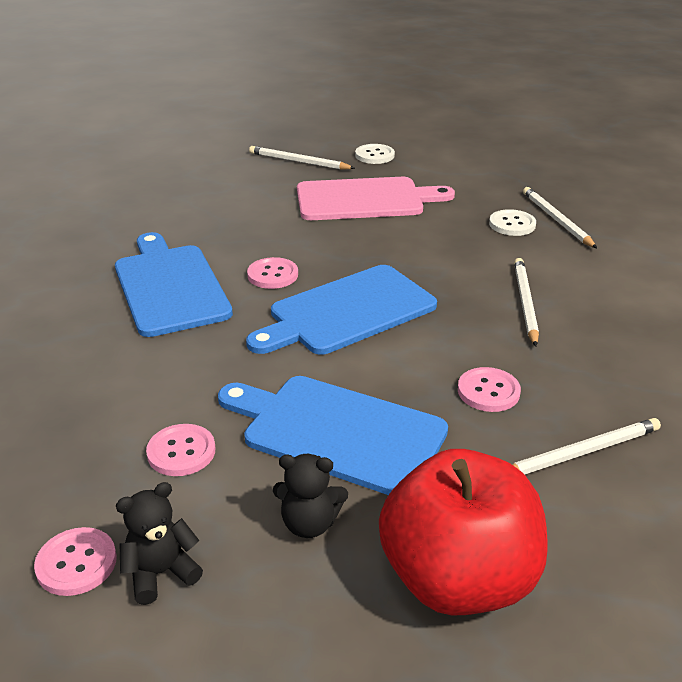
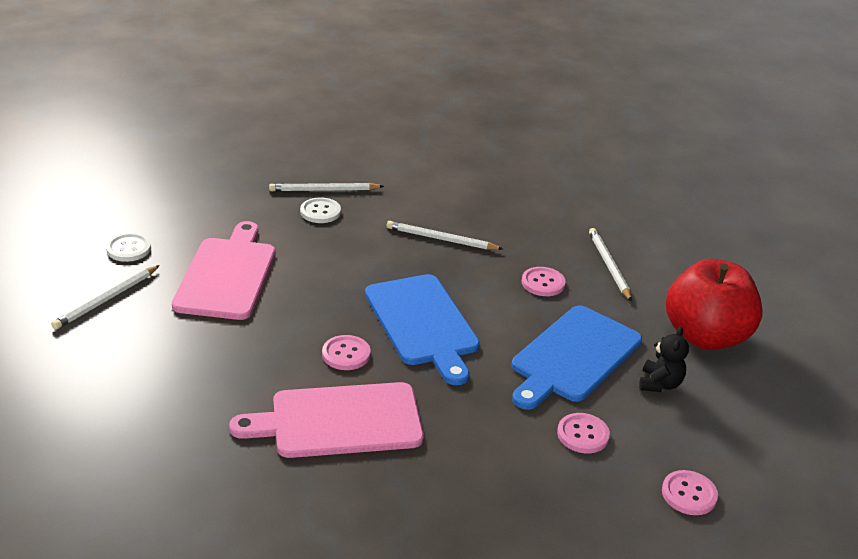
camera: 80 degrees left, 0 degrees up
blue cutting board [115,232,233,337] -> pink cutting board [229,382,424,458]
black teddy bear [116,482,203,605] -> none

